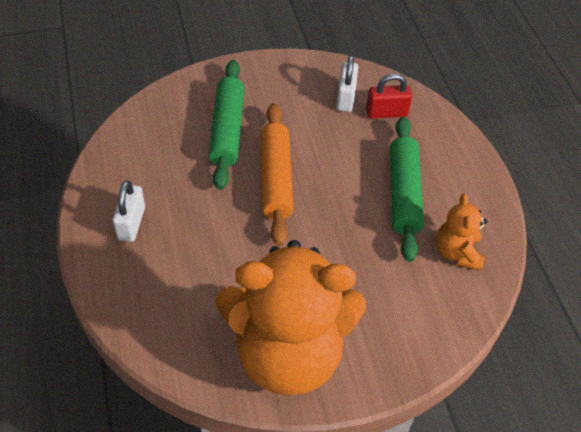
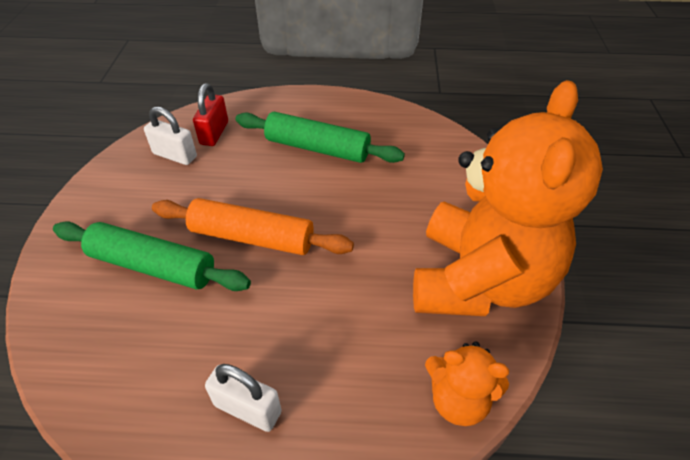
camera: 70 degrees left, 5 degrees down
orange teddy bear [436,194,488,271] -> orange teddy bear moved to [425,341,509,426]

